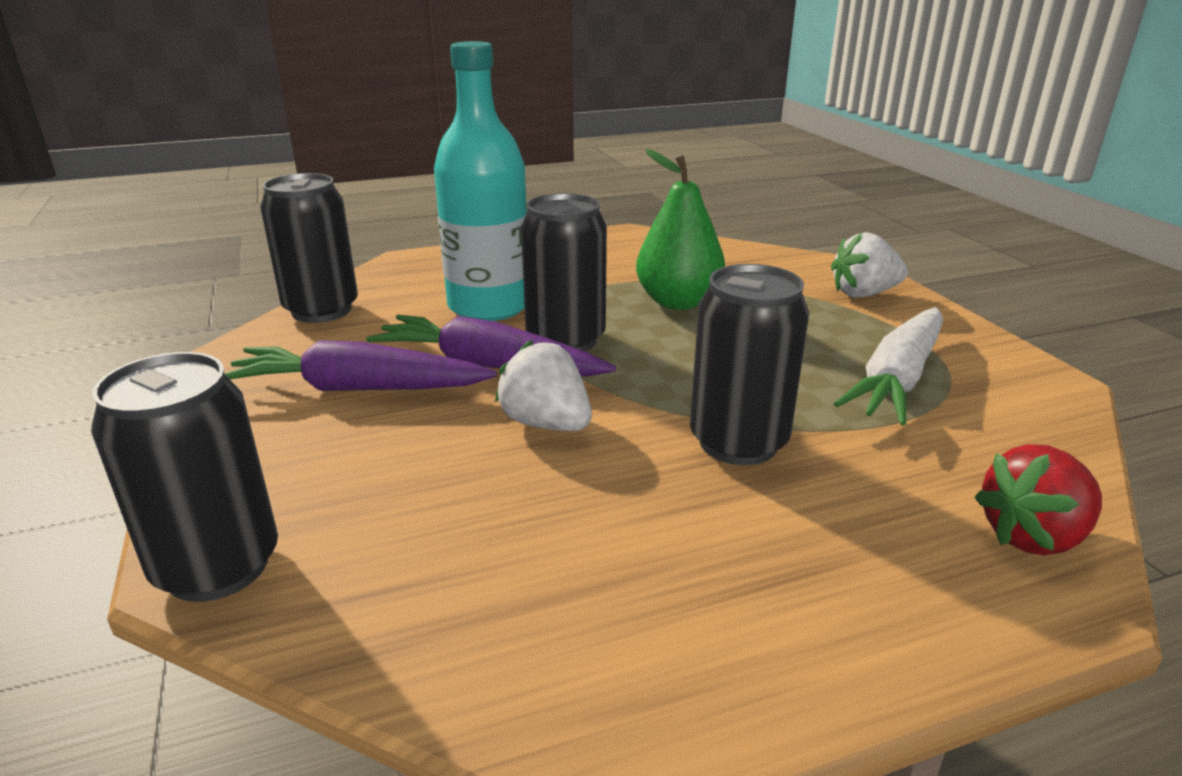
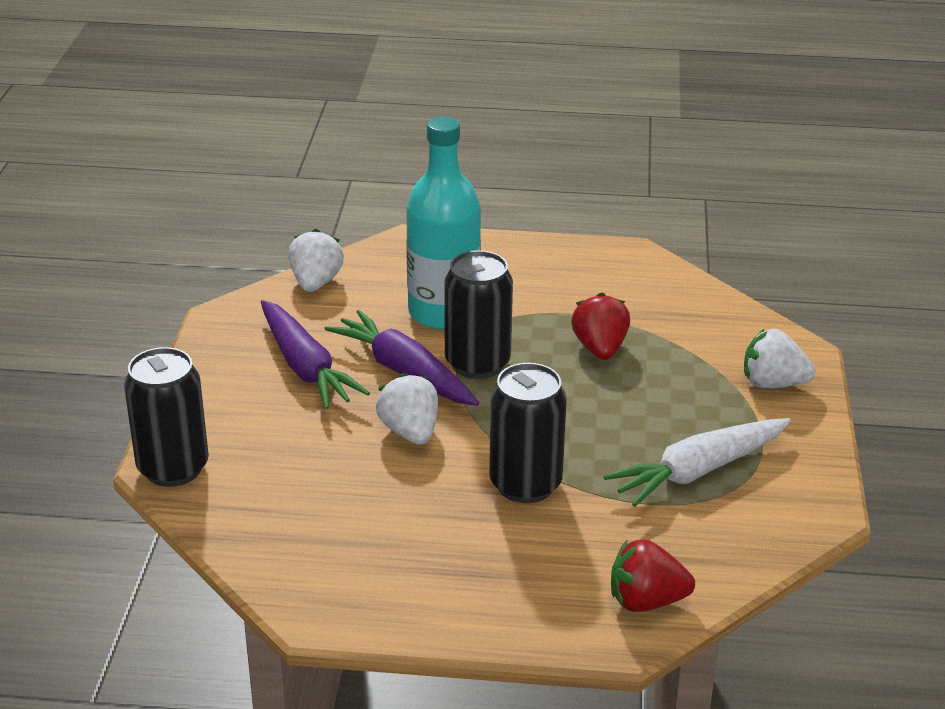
camera: 25 degrees right, 5 degrees up
purple carrot [224,340,497,391] -> purple carrot turned 150 degrees counterclockwise [261,300,370,409]
black can [260,173,358,323] -> white strawberry [288,229,344,292]
green pear [636,149,725,310] -> red strawberry [571,293,630,360]

